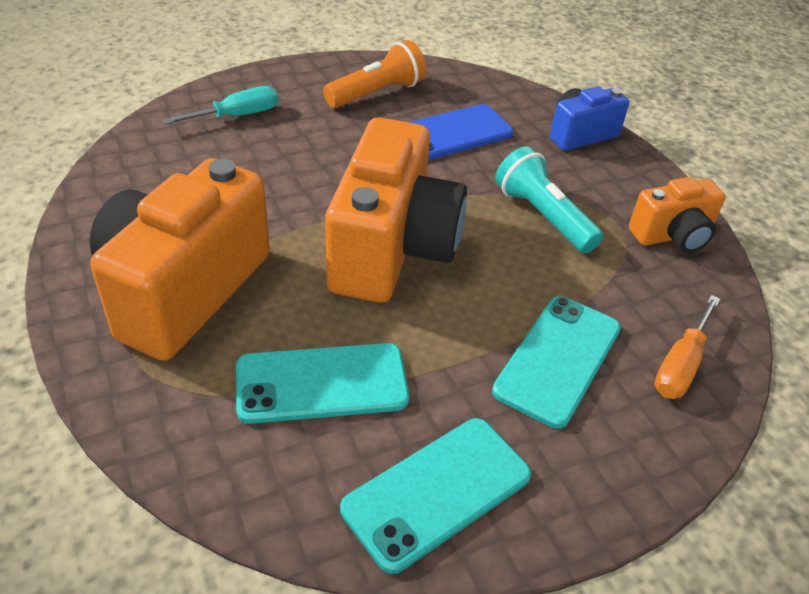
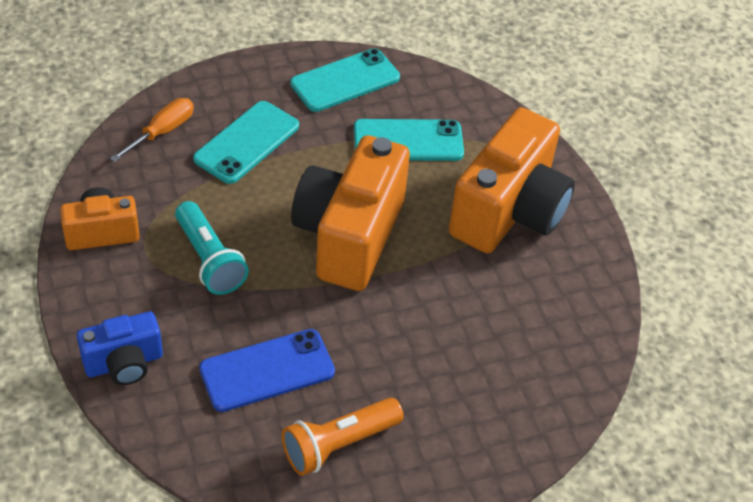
camera: 175 degrees left, 5 degrees up
turquoise screwdriver [163,86,278,124] -> none

